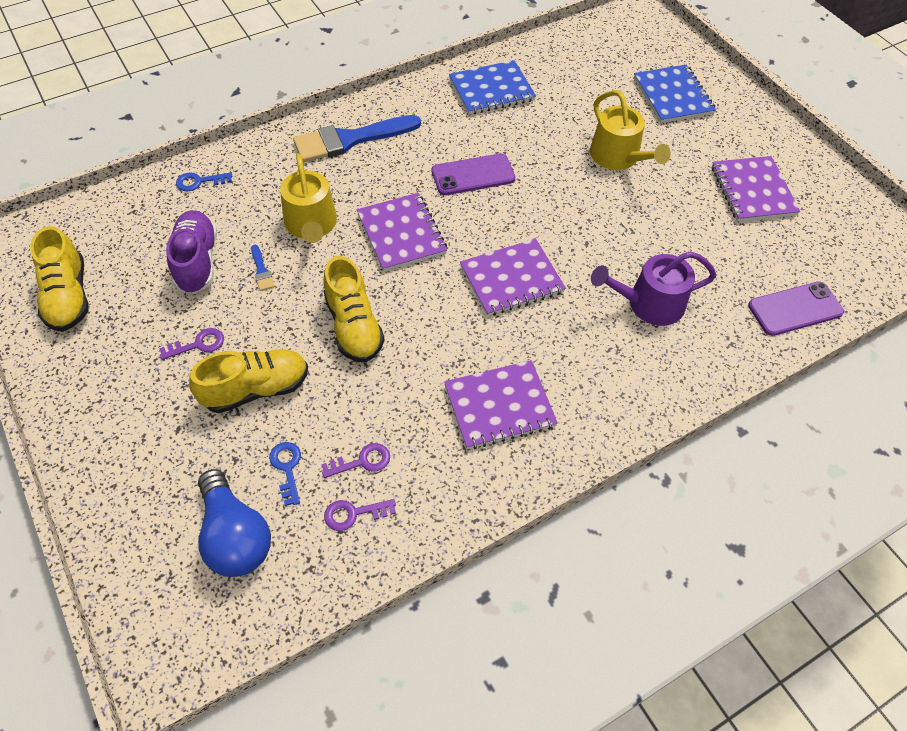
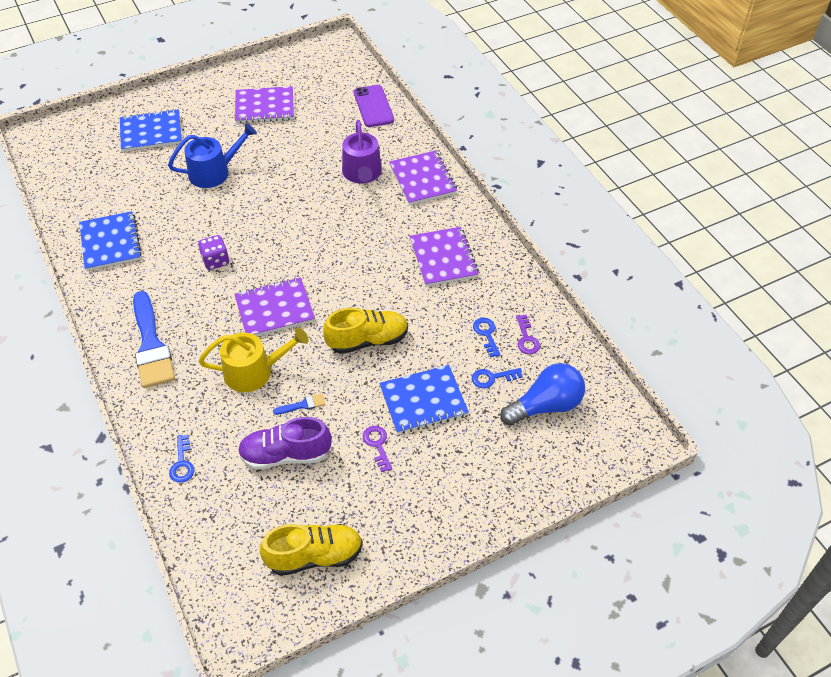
camera: 85 degrees left, 5 degrees down
yellow shoe [189,349,308,413] -> blue notebook [379,365,469,434]
purple key [321,443,390,478] -> blue key [473,318,501,357]
purple phone [432,153,515,195] -> purple dice [198,235,229,270]
purple notebook [460,239,566,317] -> purple notebook moved to [389,151,457,205]
yellow watering can [590,90,671,170] -> blue watering can [168,123,257,188]

